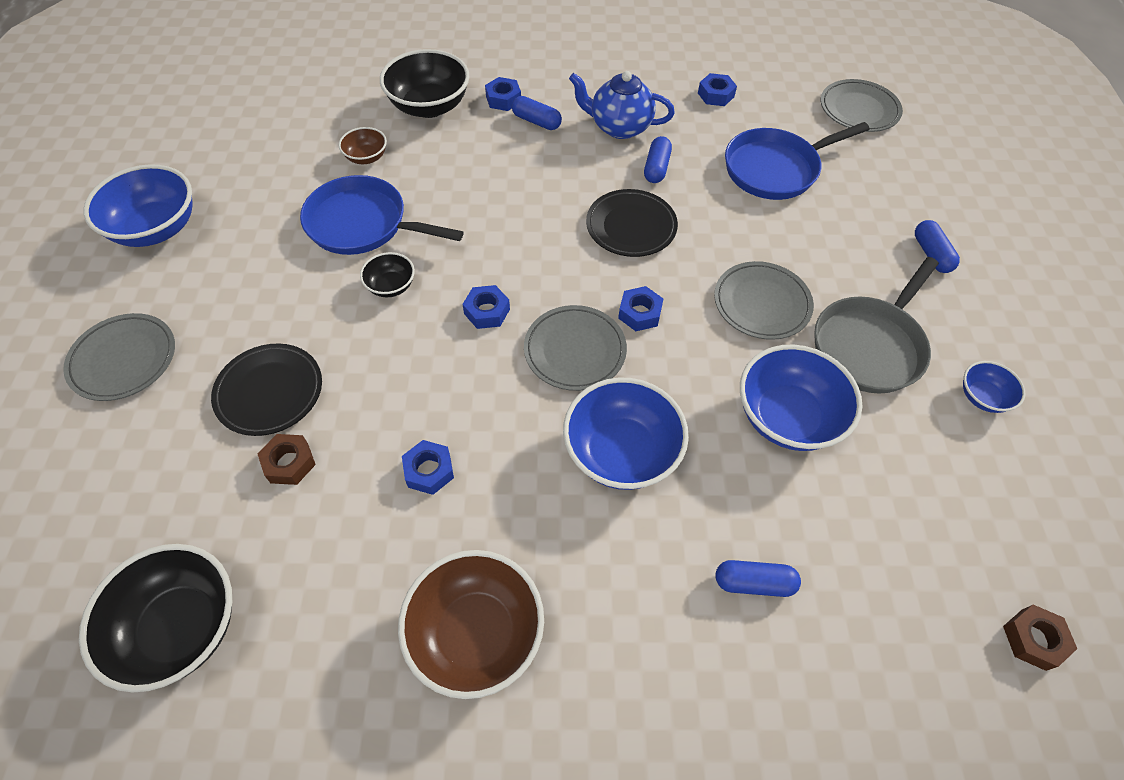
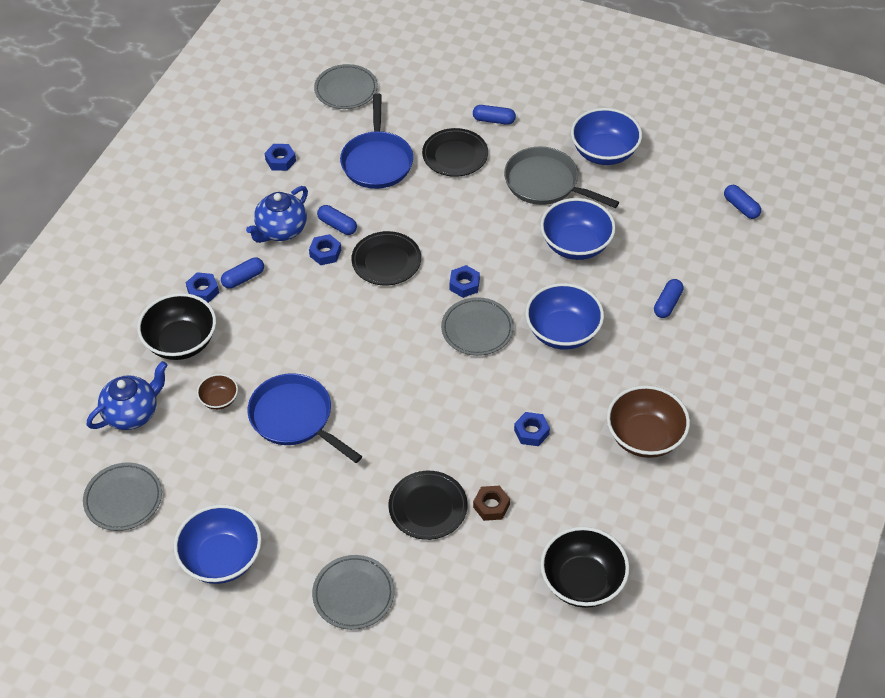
camera: 65 degrees left, 5 degrees down
blue pan [300,175,464,255] -> blue pan turned 90 degrees clockwise [247,373,362,463]
black bowl [360,252,415,297] -> none
blue nut [462,285,510,329] -> blue nut moved to [309,234,341,265]
grey plate [714,261,814,340] -> grey plate moved to [83,463,162,531]
grey pan [814,257,939,393] -> grey pan turned 150 degrees clockwise [504,146,619,208]
blue bowl [963,361,1025,413] -> blue bowl [571,108,642,165], size x1.95
brown nut [1003,605,1077,671] -> blue capsule [724,185,761,219]
none -> blue teapot [87,361,167,430]
none -> black plate [422,128,488,177]

